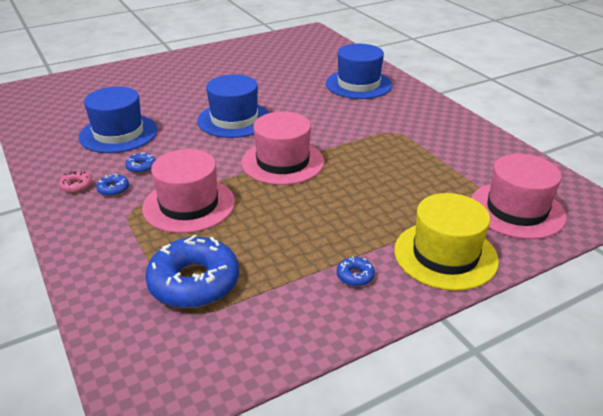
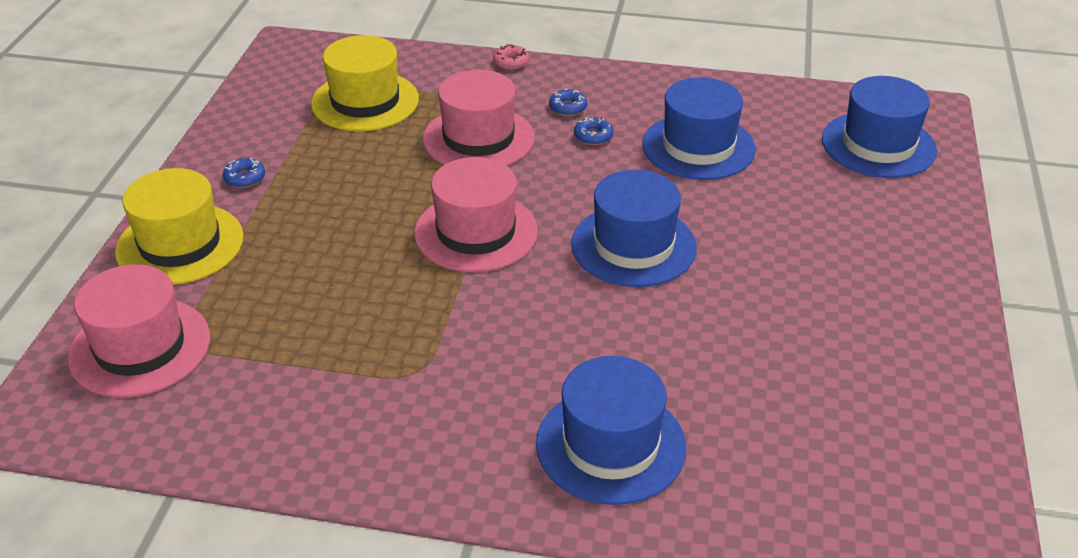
camera: 130 degrees right, 5 degrees up
pink donut [59,171,92,193] -> pink donut moved to [493,44,529,70]
blue donut [145,234,239,308] -> yellow hat [311,35,419,131]
none -> blue hat [822,76,937,178]

